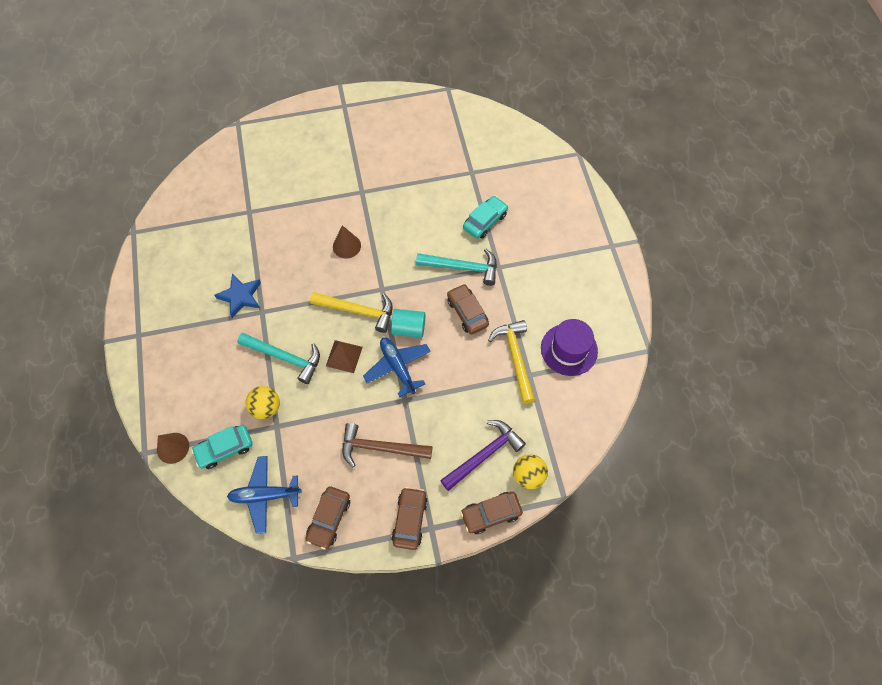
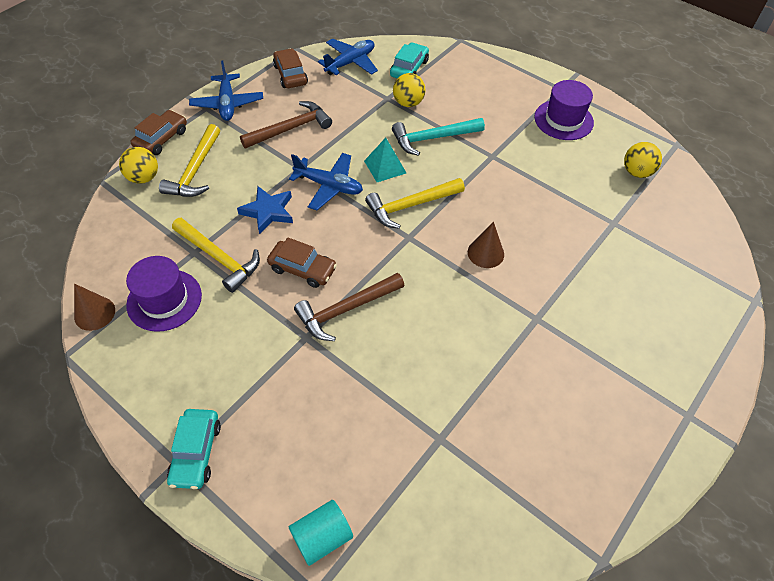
camera: 140 degrees right, 10 degrees down
brown cone [157,433,189,464] -> brown cone moved to [74,284,115,331]
blue star [214,274,261,318] -> blue star moved to [237,186,293,234]
brown pyramid [326,340,363,373] -> turquoise pyramid [364,138,406,182]
turquoise cylinder [391,309,425,338] -> turquoise cylinder moved to [289,500,353,566]
brown car [391,487,428,550] -> blue plane [189,61,263,121]
turquoise hammer [416,249,497,286] -> brown hammer [294,273,405,341]
purple hammer [440,420,526,491] -> yellow hammer [159,124,220,197]
turquoise car [463,196,508,239] -> turquoise car moved to [167,409,221,489]
none -> purple hat [534,80,594,140]
none -> yellow ball [624,142,662,178]

